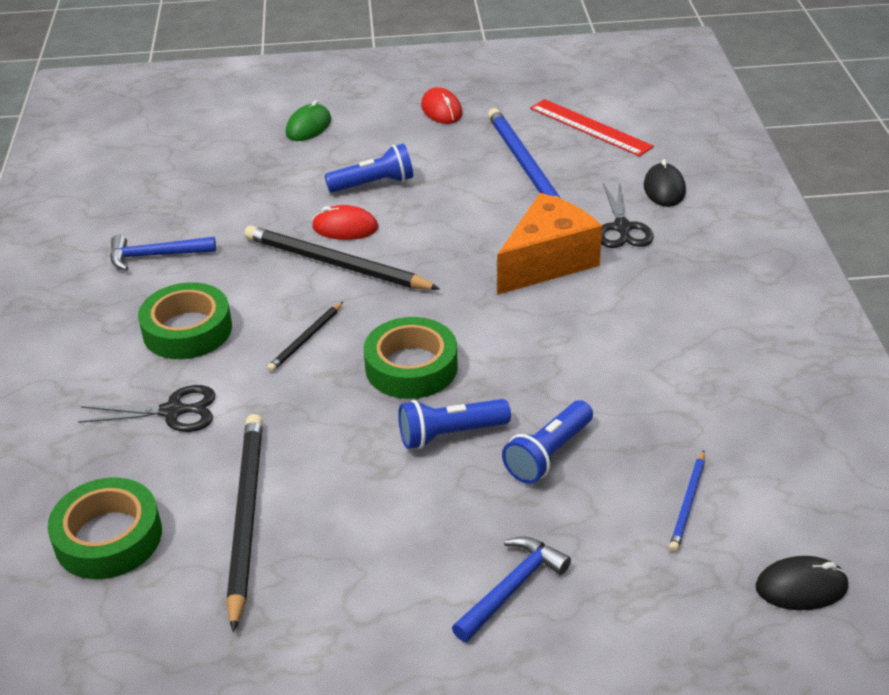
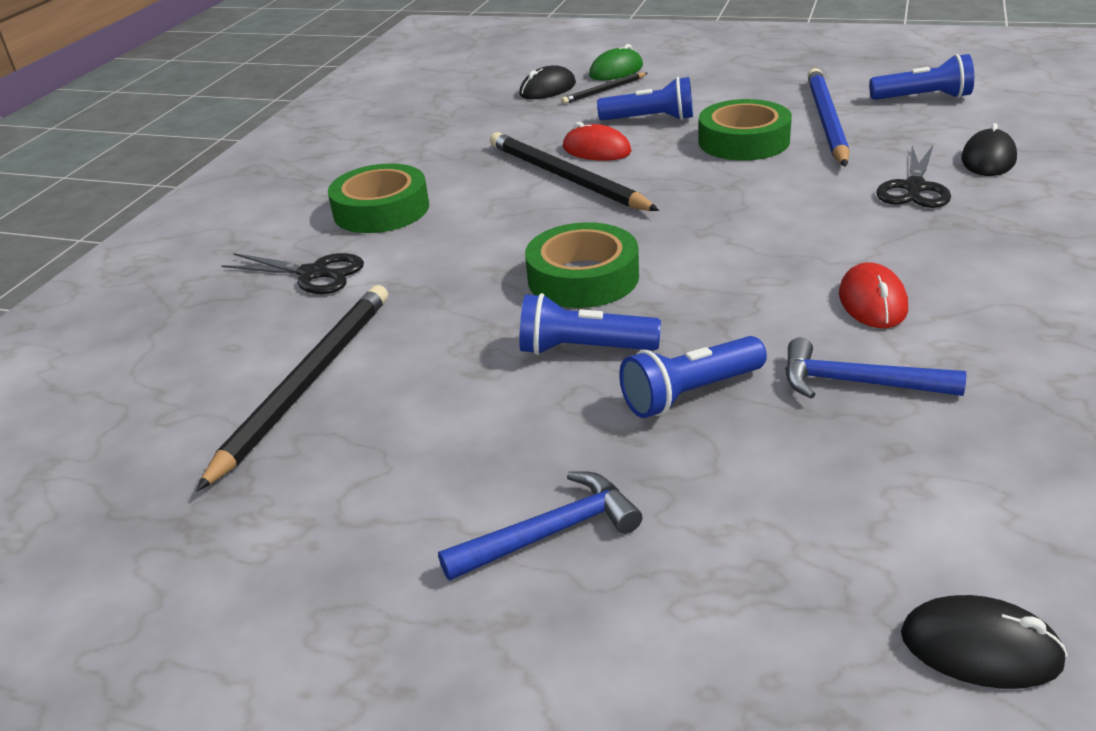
camera: 25 degrees right, 5 degrees down
green tape [48,477,162,579] -> green tape moved to [699,99,792,161]
blue hammer [110,235,216,271] -> blue hammer moved to [785,338,966,399]
black pencil [267,302,343,372] -> black pencil moved to [561,72,647,104]
red mouse [421,87,462,124] -> red mouse moved to [839,262,908,328]
orange cheese [497,193,602,295] -> none
red ruler [530,99,654,157] -> blue flashlight [869,54,974,100]
blue pencil [669,450,705,552] -> none
none -> black mouse [519,65,576,99]

